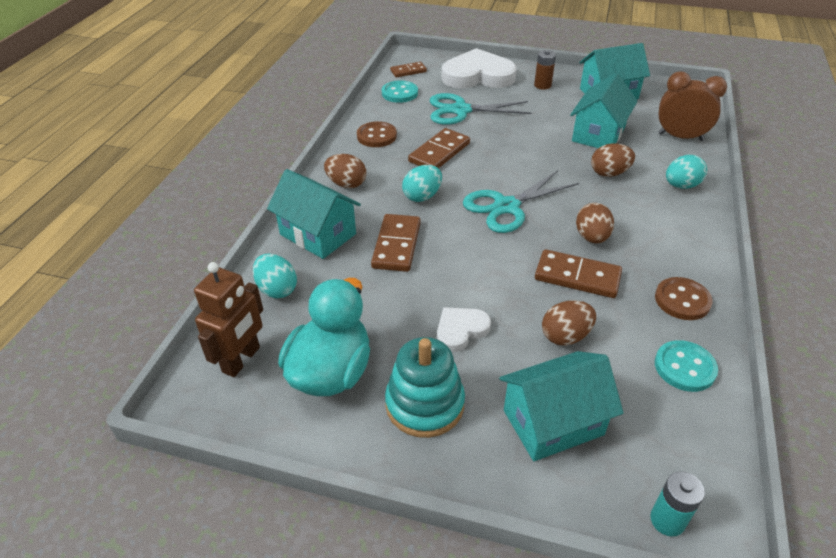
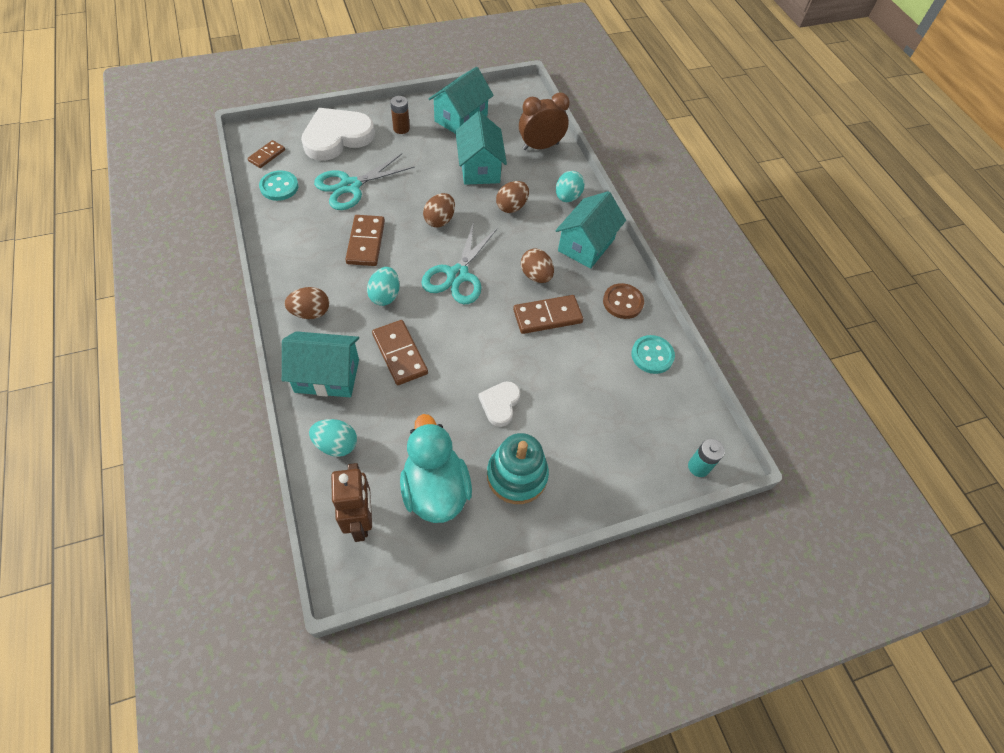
camera: 40 degrees left, 15 degrees up
brown button [357,121,397,147] -> none
turquoise house [499,351,624,461] -> turquoise house moved to [555,191,626,269]
brown egg [542,300,596,346] -> brown egg moved to [423,193,455,227]

